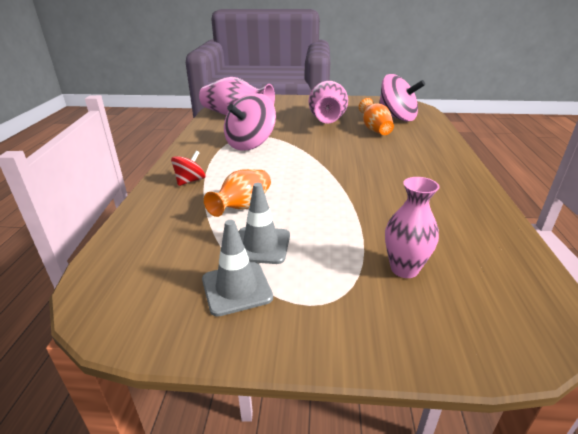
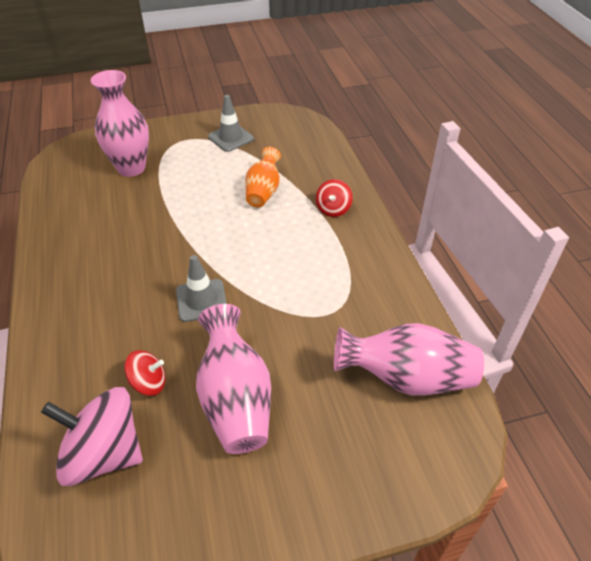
camera: 160 degrees right, 15 degrees up
pink spinning top [224,93,276,151] -> none
grey traffic cone [239,183,290,264] -> grey traffic cone moved to [176,255,227,322]
orange vase [359,98,394,135] -> red spinning top [124,350,166,396]
pink vase [385,177,440,278] -> pink vase [91,70,149,177], size x1.54

